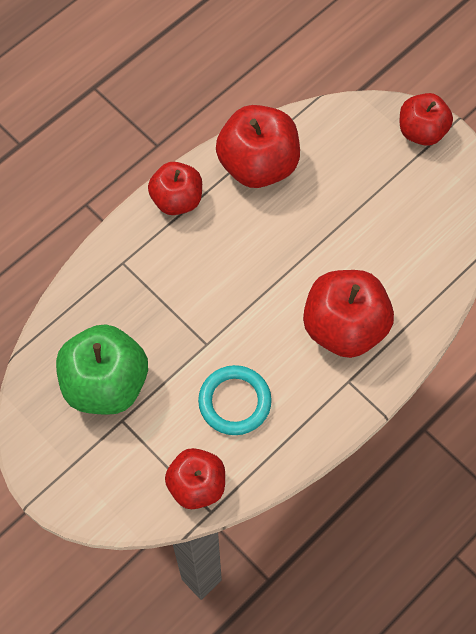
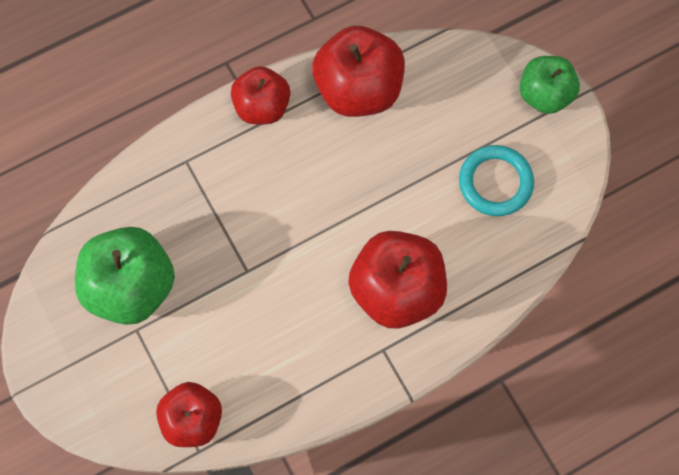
camera: 15 degrees right, 5 degrees up
turquoise ring [198,365,272,435] -> turquoise ring moved to [459,145,534,216]
red apple [400,93,453,146] -> green apple [519,56,580,114]

